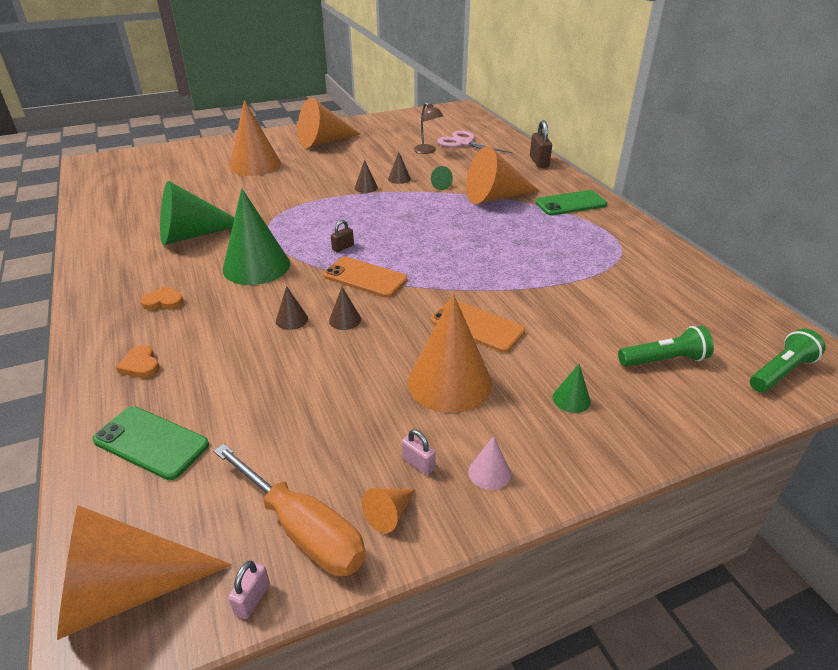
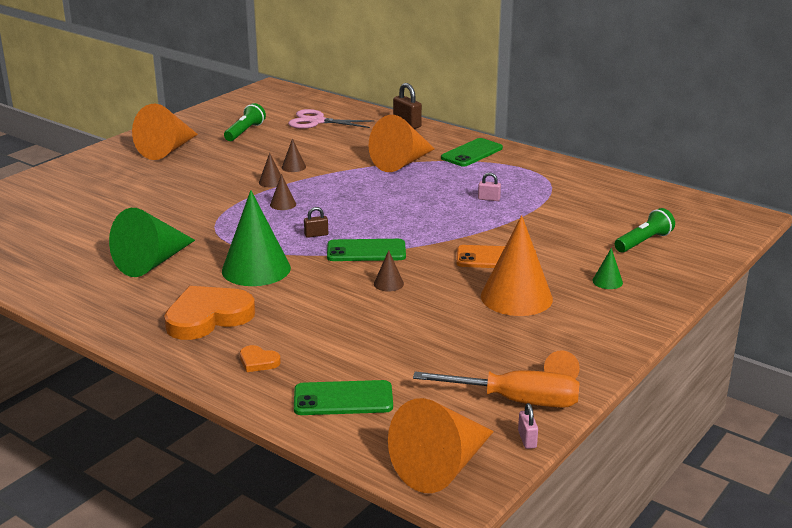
camera: 30 degrees left, 10 degrees down
orange heart [141,286,183,310] -> orange heart [164,286,255,340], size x2.25
orange cone [230,100,281,176] -> none
brown cone [276,286,308,330] -> brown cone moved to [270,174,296,210]
orange phone [323,257,407,298] -> green phone [327,239,406,261]
brown padlock [331,220,354,253] -> brown padlock turned 60 degrees clockwise [304,207,328,238]
pink padlock [402,429,436,475] -> pink padlock moved to [478,172,501,201]
brown lamp [414,103,443,154] -> none
green cone [431,166,453,190] -> none
pink cone [469,436,511,490] -> none
green flashlight [750,329,826,392] -> green flashlight moved to [224,103,266,141]

